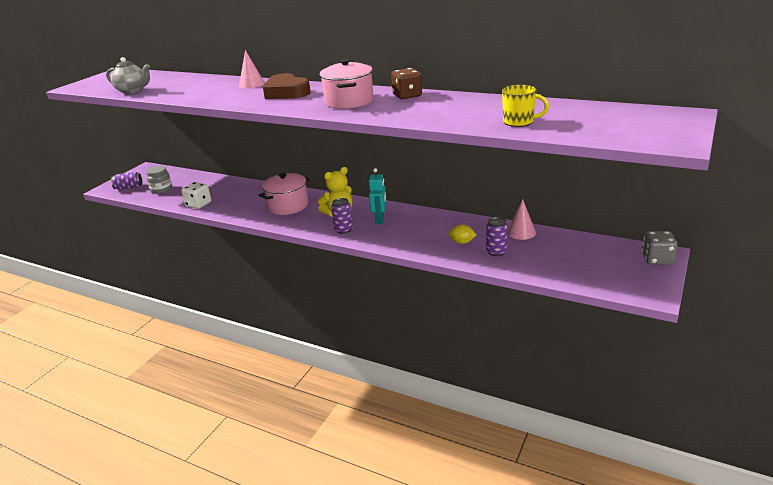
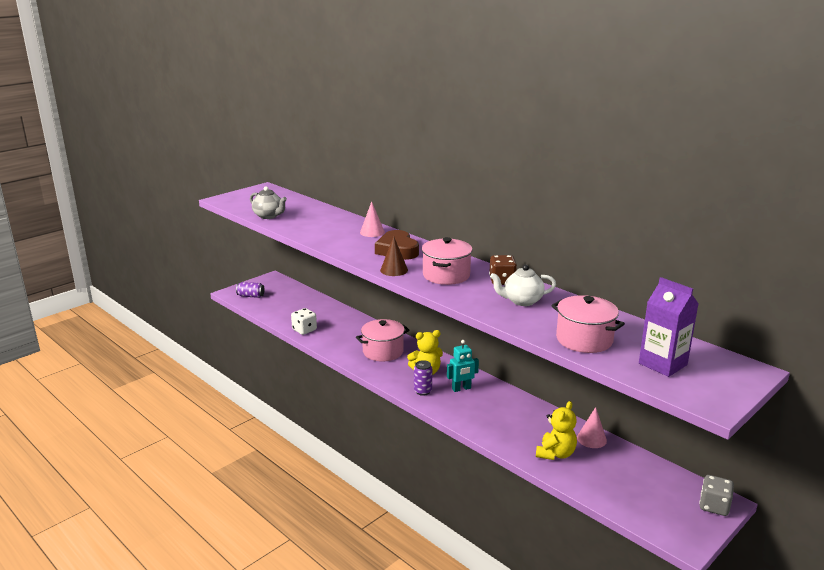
camera: 15 degrees right, 5 degrees down
grey jar [146,166,172,194] -> none
turquoise robot [369,168,387,224] -> turquoise robot turned 45 degrees clockwise [447,340,479,392]
yellow lemon [448,224,476,244] -> none
purple can [486,217,508,256] -> yellow teddy bear [536,401,577,460]
yellow mug [502,85,549,127] -> pink pot [551,295,625,353]
none -> brown cone [380,236,408,276]
none -> white teapot [490,265,556,306]
none -> purple carton [639,277,699,377]

